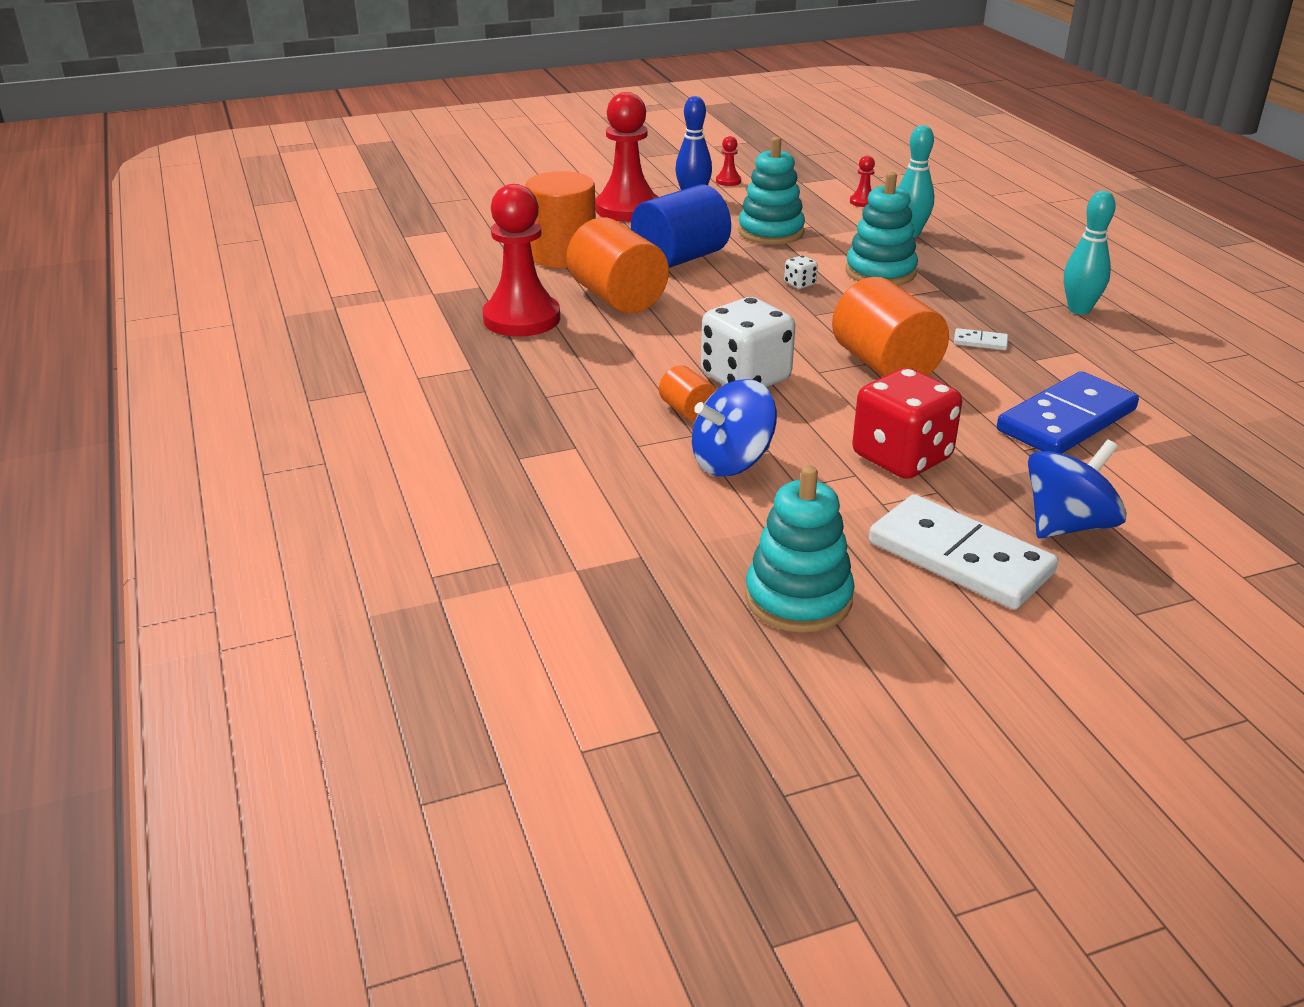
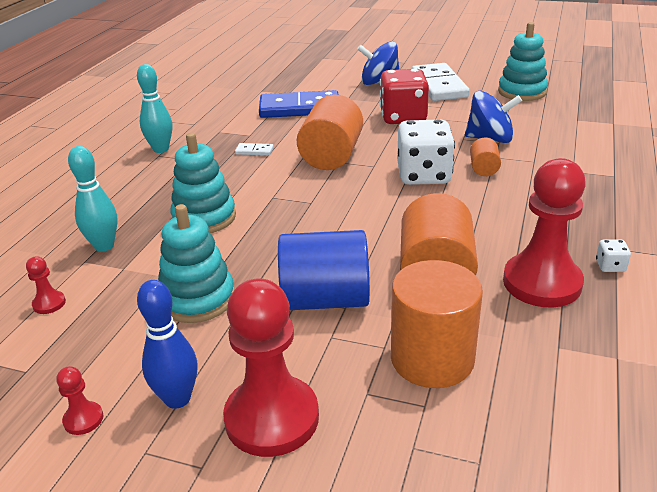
camera: 140 degrees left, 0 degrees up
white dice [784,255,818,289] -> white dice moved to [596,239,631,272]
white domino [954,328,1008,350] -> white domino turned 45 degrees counterclockwise [235,143,274,156]

